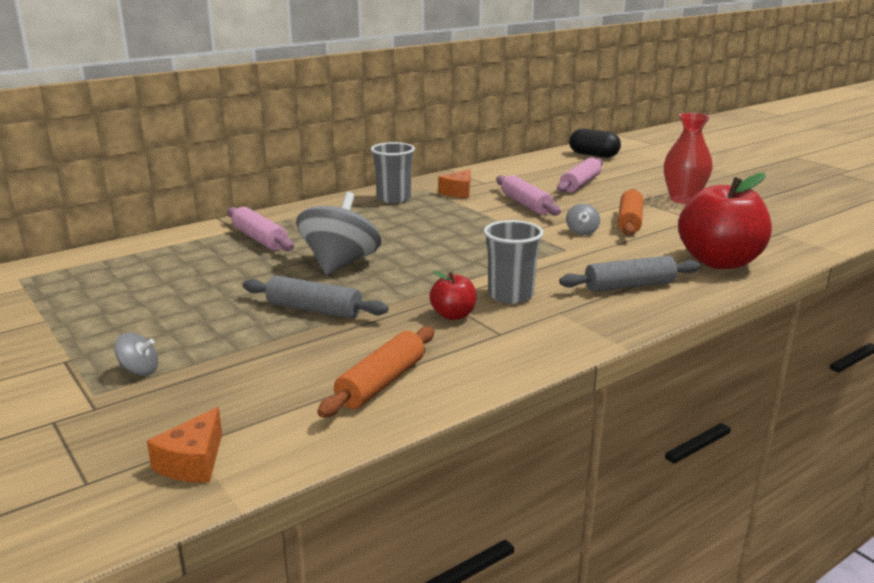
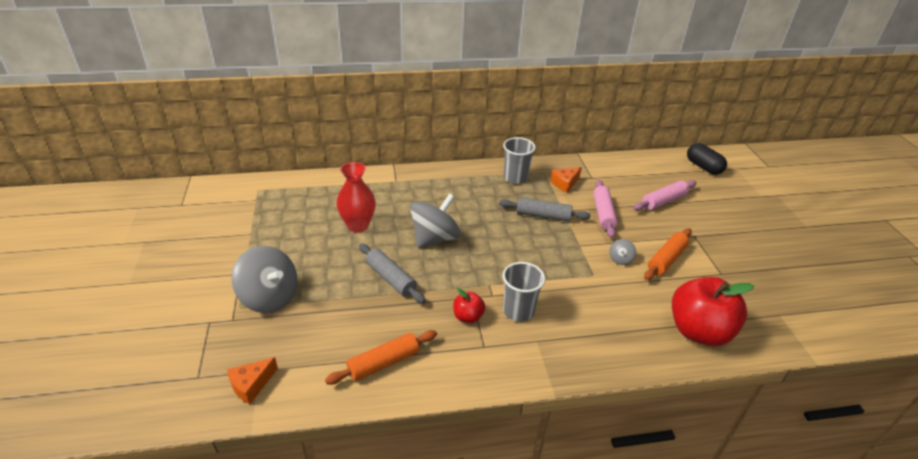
camera: 25 degrees right, 15 degrees up
grey spinning top [114,333,158,376] -> grey spinning top [231,246,298,313], size x2.30
pink rolling pin [227,207,294,251] -> none
grey rolling pin [559,256,700,292] -> grey rolling pin moved to [499,197,591,222]
red vase [664,113,713,204] -> red vase moved to [336,162,376,232]

